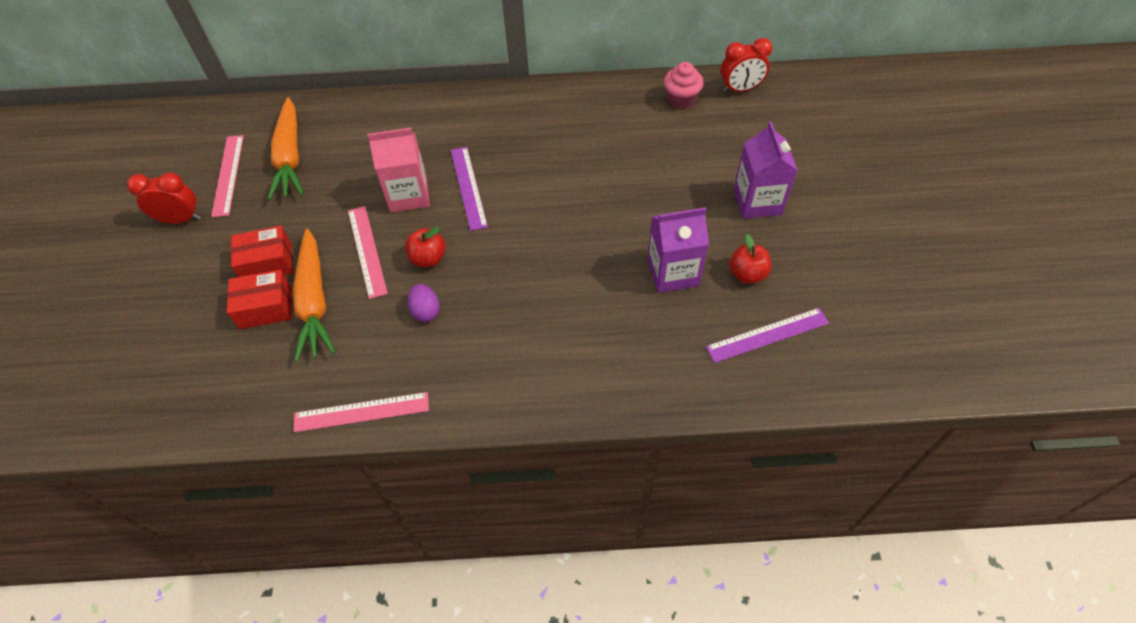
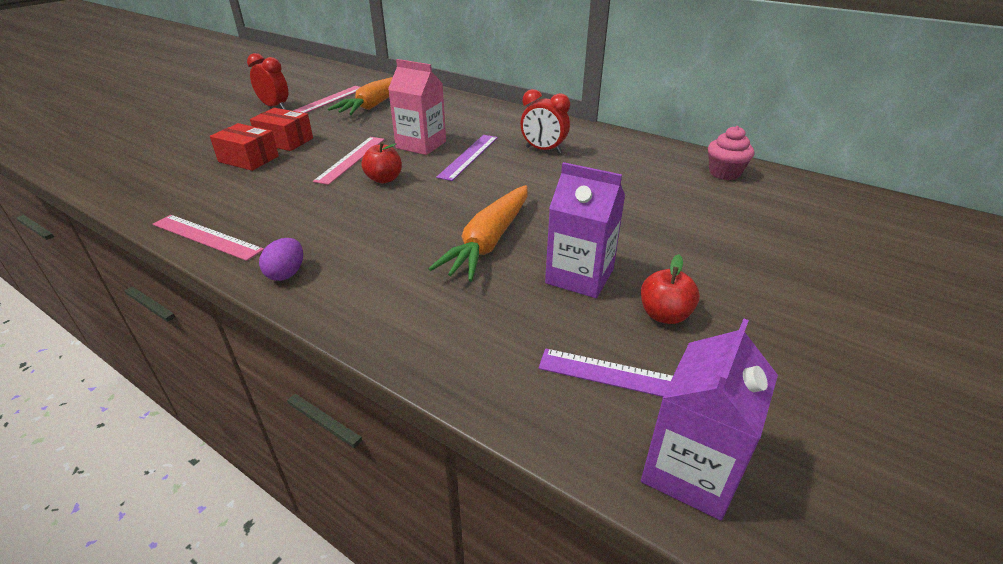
camera: 35 degrees right, 20 degrees down
orange carrot [293,228,335,362] -> orange carrot moved to [428,185,528,282]
purple egg [407,284,440,322] -> purple egg moved to [259,238,303,281]
red clock [721,38,772,93] -> red clock moved to [520,89,570,153]
purple carton [734,122,798,219] -> purple carton moved to [641,318,778,520]

